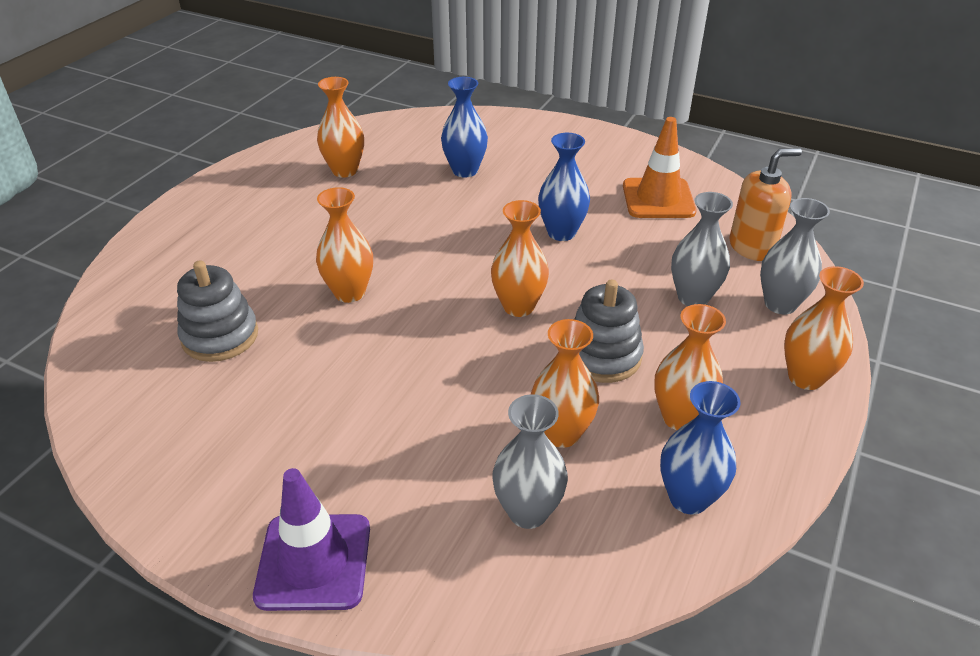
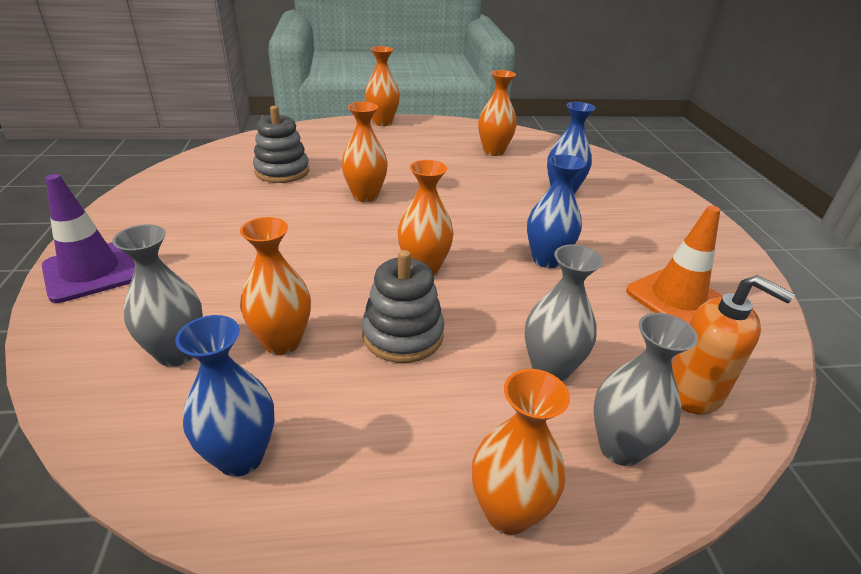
camera: 55 degrees right, 5 degrees down
orange vase [654,304,726,430] -> orange vase moved to [365,46,400,126]

